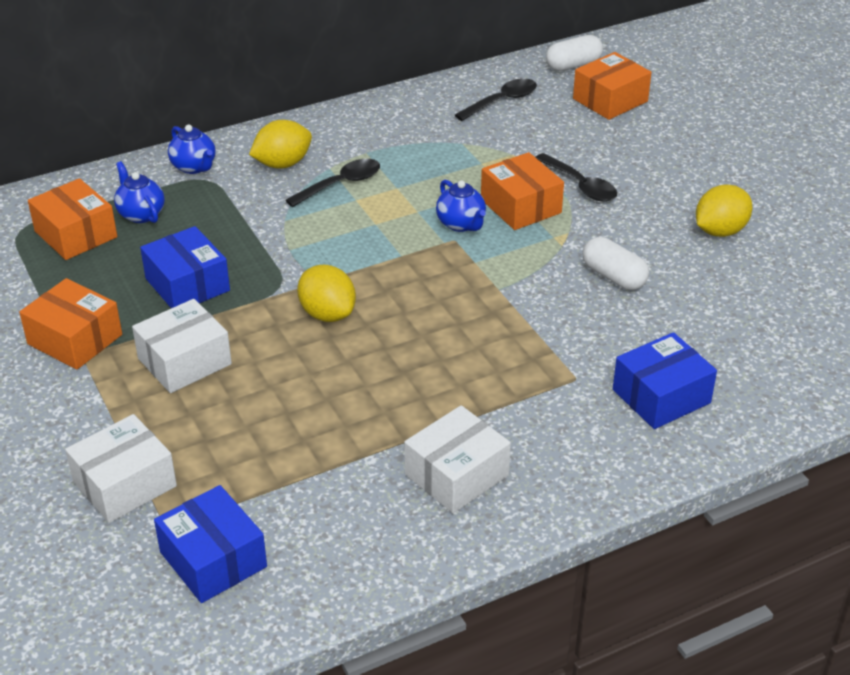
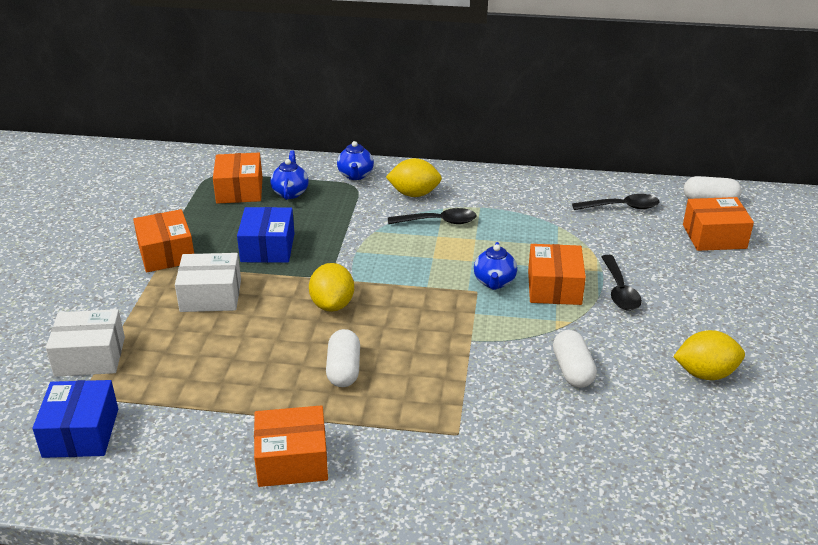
camera: 35 degrees right, 5 degrees down
white box [404,405,511,513] -> orange box [254,405,328,487]
blue box [613,332,717,429] -> none
none -> white capsule [326,329,360,387]

